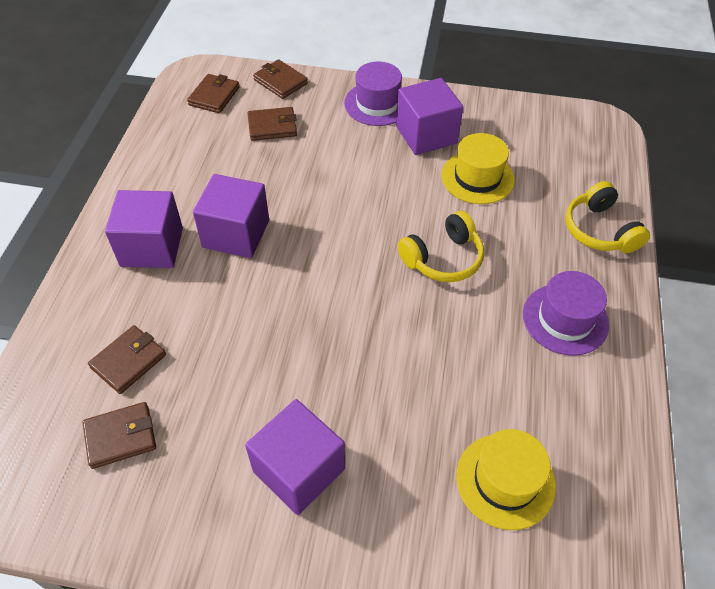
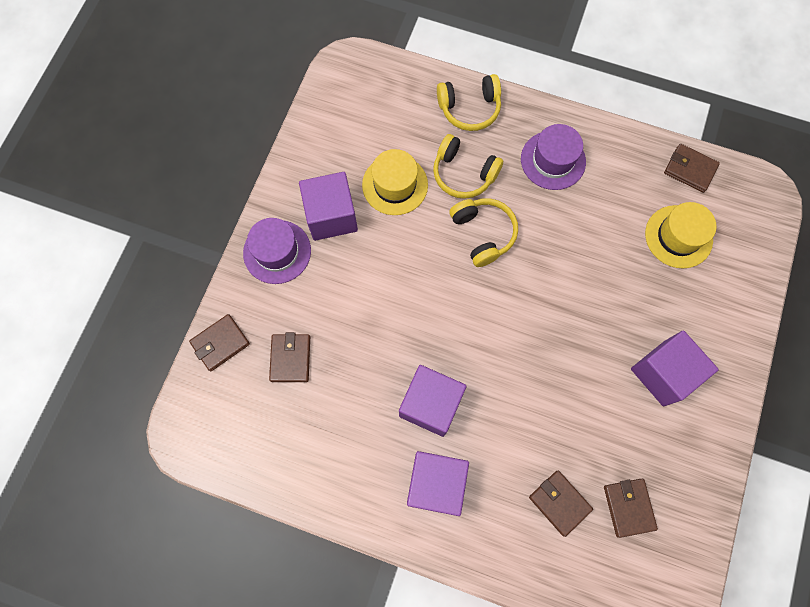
camera: 80 degrees left, 20 degrees up
brown wallet [187,74,239,113] -> brown wallet moved to [664,144,720,193]
none -> yellow headphones [433,134,503,199]

